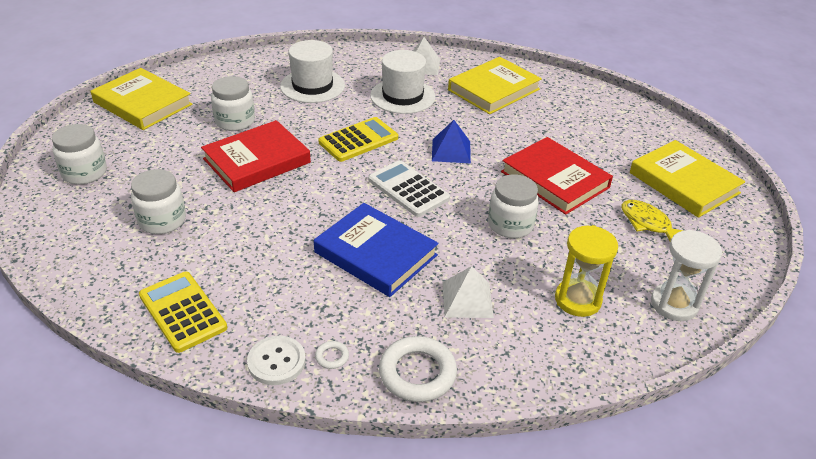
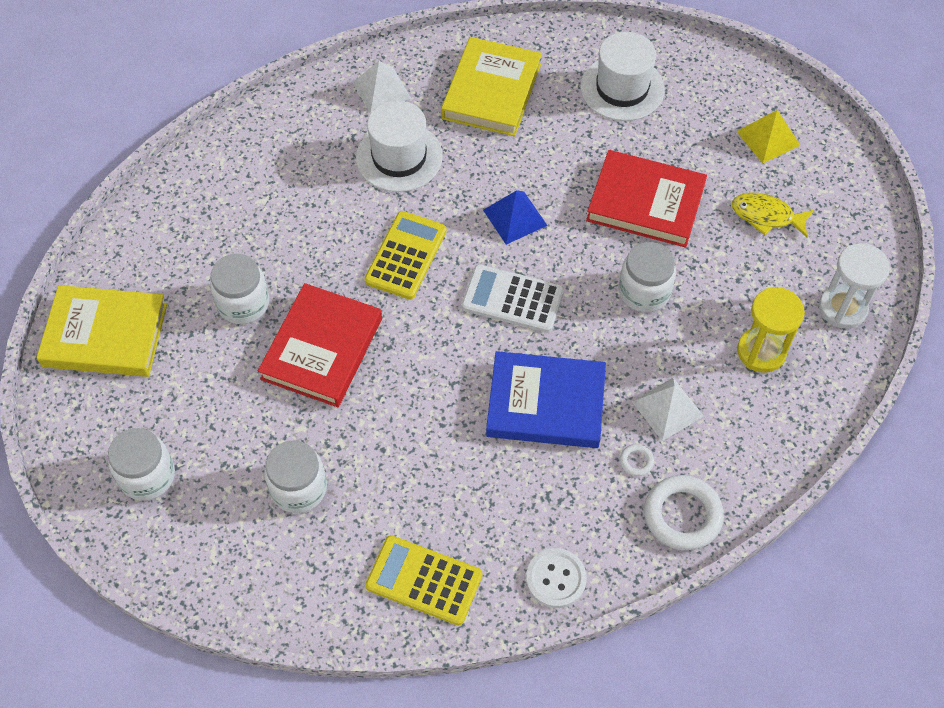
camera: 30 degrees left, 20 degrees up
white hat [280,40,345,103] -> white hat moved to [580,32,665,121]
white ring [315,341,349,369] -> white ring moved to [620,444,654,476]
yellow book [630,140,745,218] -> yellow pyramid [736,110,801,163]

